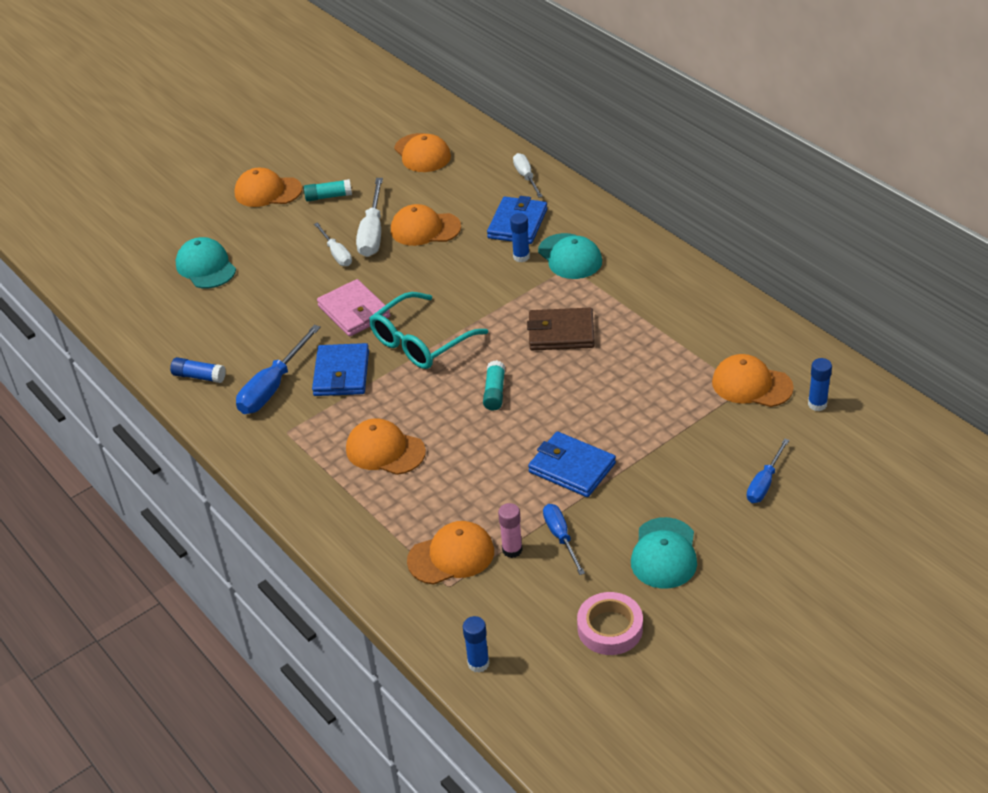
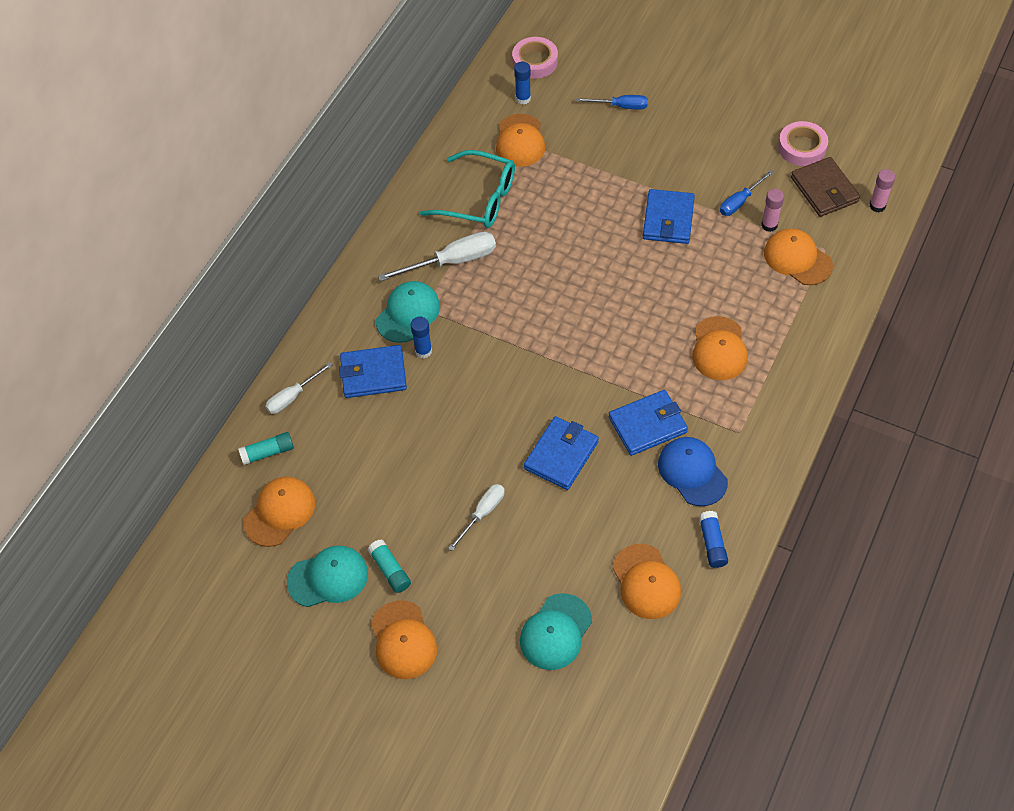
camera: 115 degrees left, 15 degrees up
blue screwdriver [236,325,321,414] -> blue cap [658,437,728,506]
pink wallet [317,279,390,337] -> blue wallet [524,416,599,490]
white screwdriver [356,178,383,257] -> white screwdriver moved to [378,232,496,281]
turquoise glasses [369,292,488,369] -> turquoise glasses moved to [420,150,515,228]
orange cap [391,204,461,246] -> orange cap moved to [612,544,681,619]
blue glue stick [463,616,489,673] -> pink glue stick [869,169,895,212]
turquoise glue stick [483,360,505,410] -> turquoise glue stick moved to [238,432,294,465]
brown wallet [527,308,595,350] -> brown wallet moved to [791,157,860,217]
turquoise cap [631,517,697,589] -> turquoise cap moved to [287,546,368,607]
none -> pink tape [512,37,558,79]

